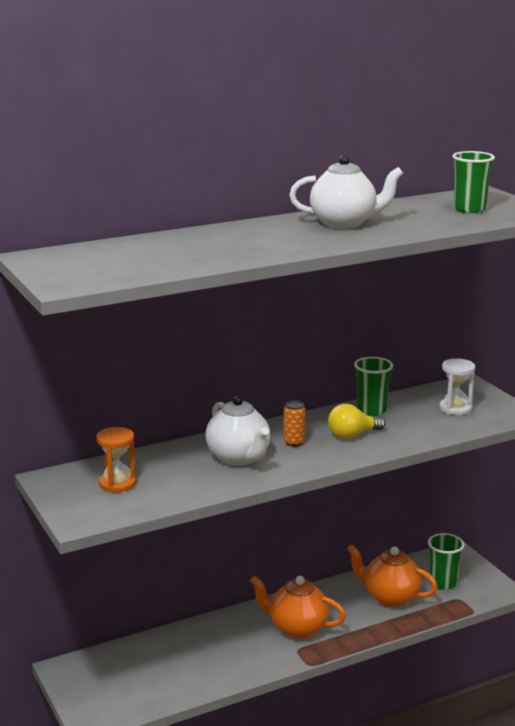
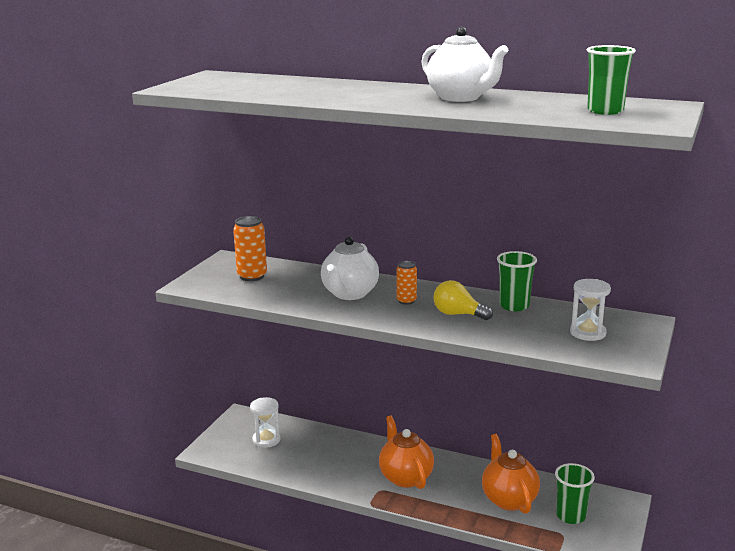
camera: 50 degrees right, 0 degrees up
orange hourglass [96,427,136,492] -> orange can [233,216,267,281]
none -> white hourglass [250,397,281,448]

